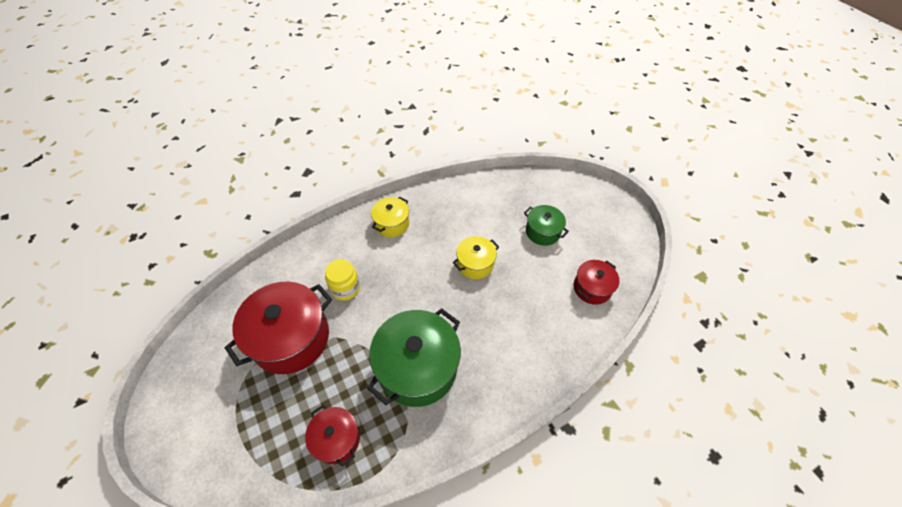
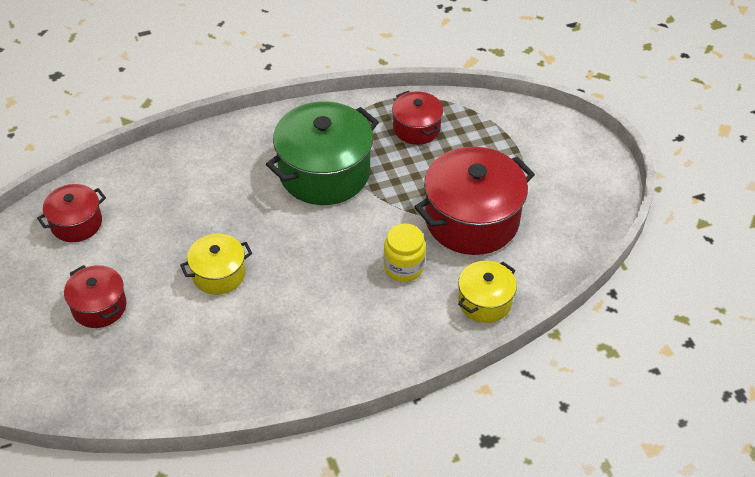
camera: 170 degrees left, 5 degrees down
yellow pot [371,197,409,237] -> yellow pot moved to [458,261,517,323]
green pot [524,205,569,246] -> red pot [64,265,126,328]

